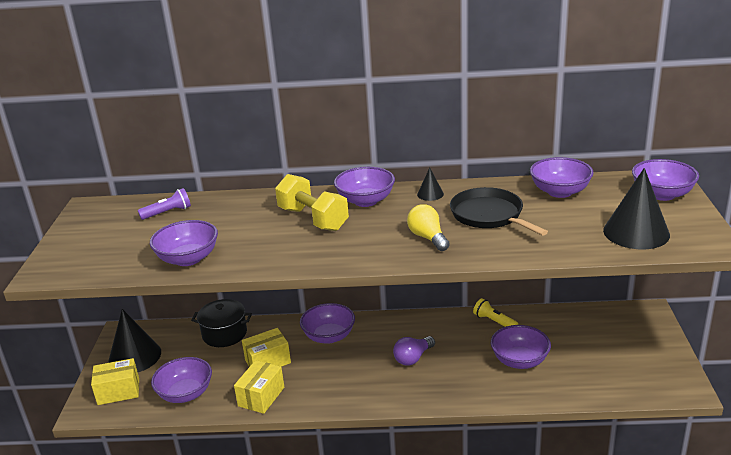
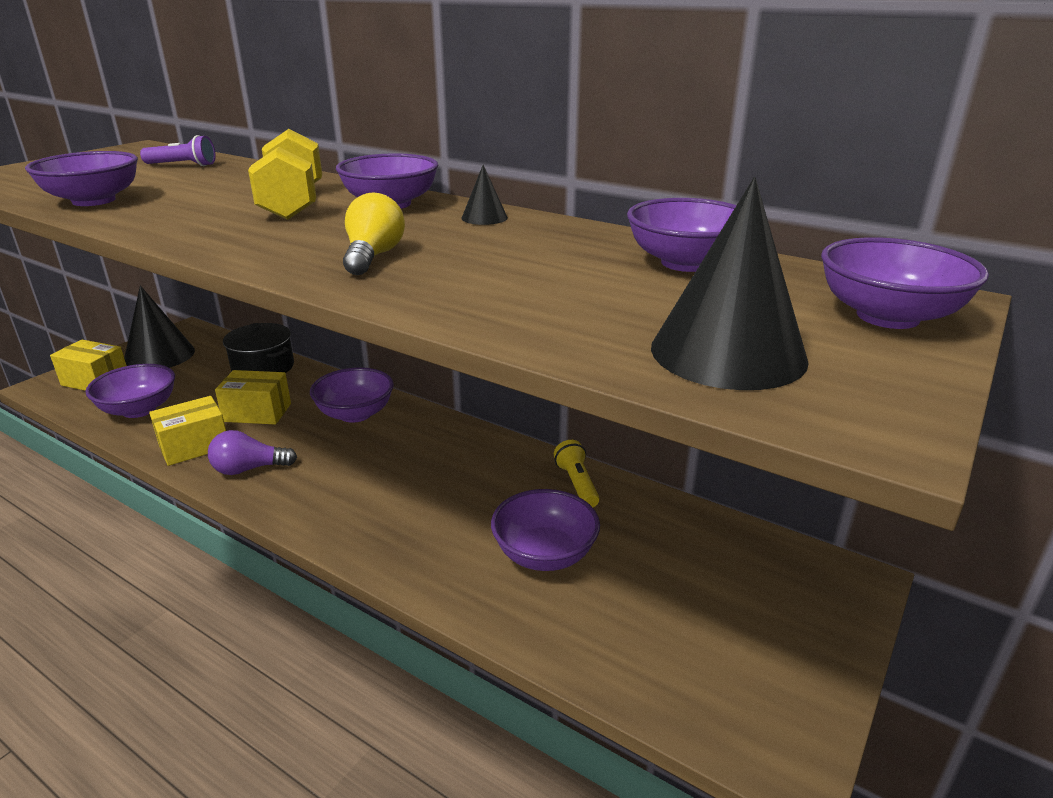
camera: 30 degrees right, 0 degrees up
purple light bulb [393,336,435,366] -> purple light bulb moved to [208,430,297,475]
black pan [450,187,548,236] -> none

